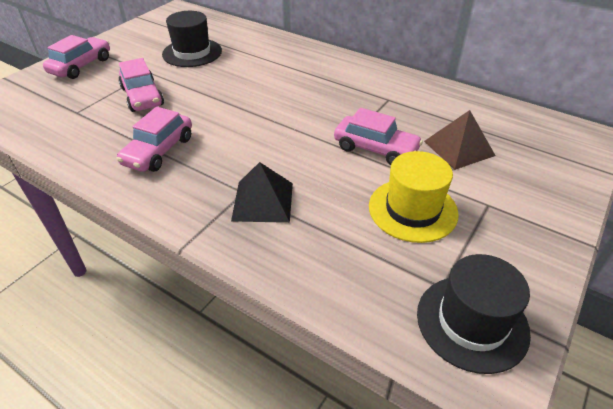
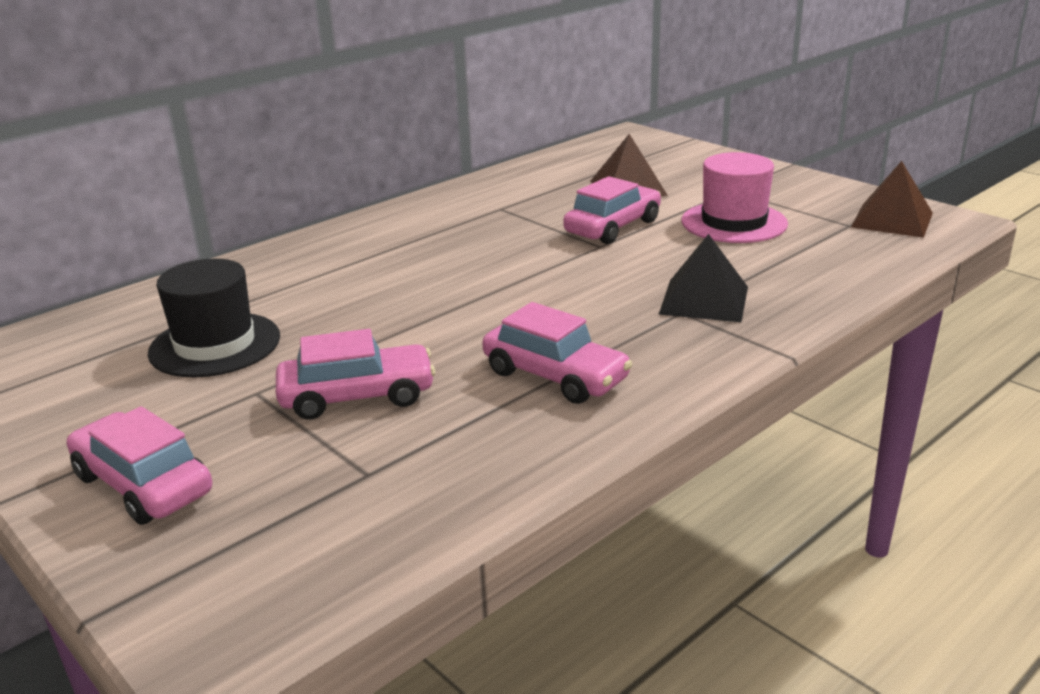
camera: 75 degrees left, 15 degrees down
yellow hat [369,151,459,243] -> pink hat [681,152,788,243]
black hat [417,254,531,374] -> brown pyramid [851,161,933,238]

